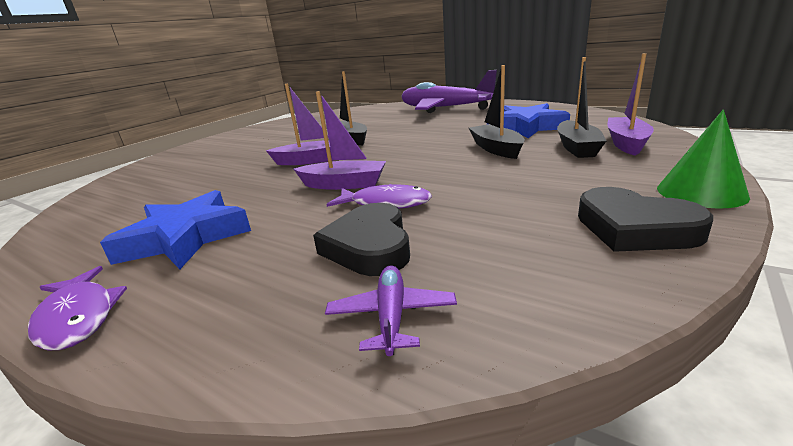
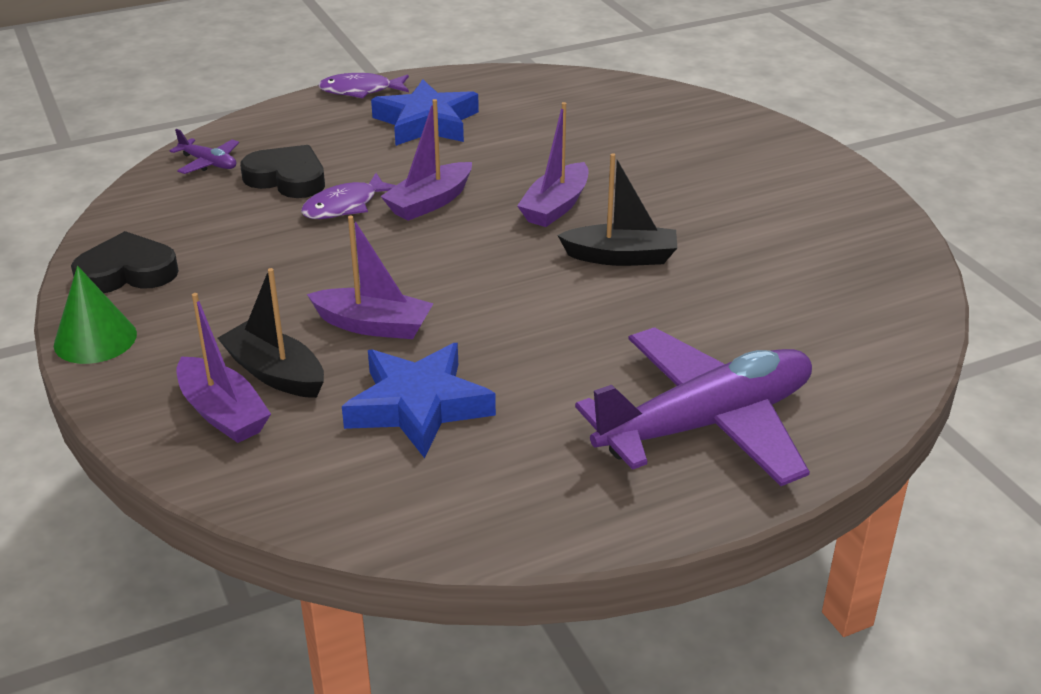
camera: 120 degrees right, 10 degrees up
black boat [469,65,525,159] -> purple boat [307,216,434,339]

